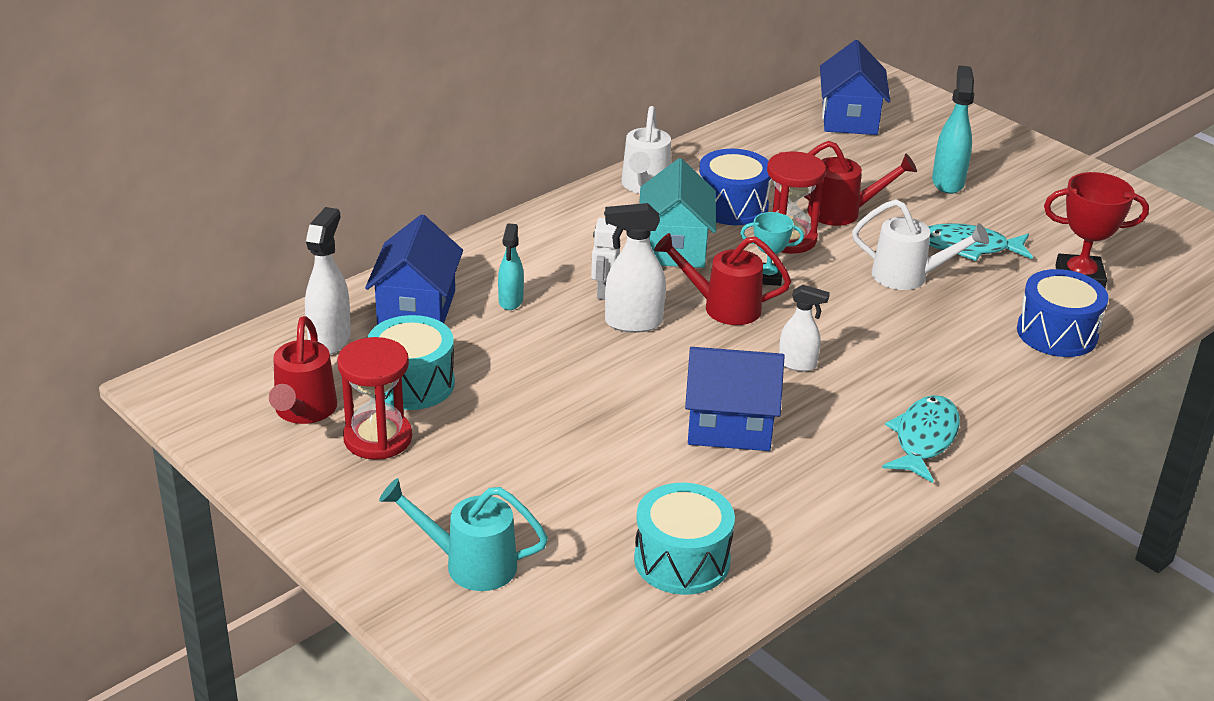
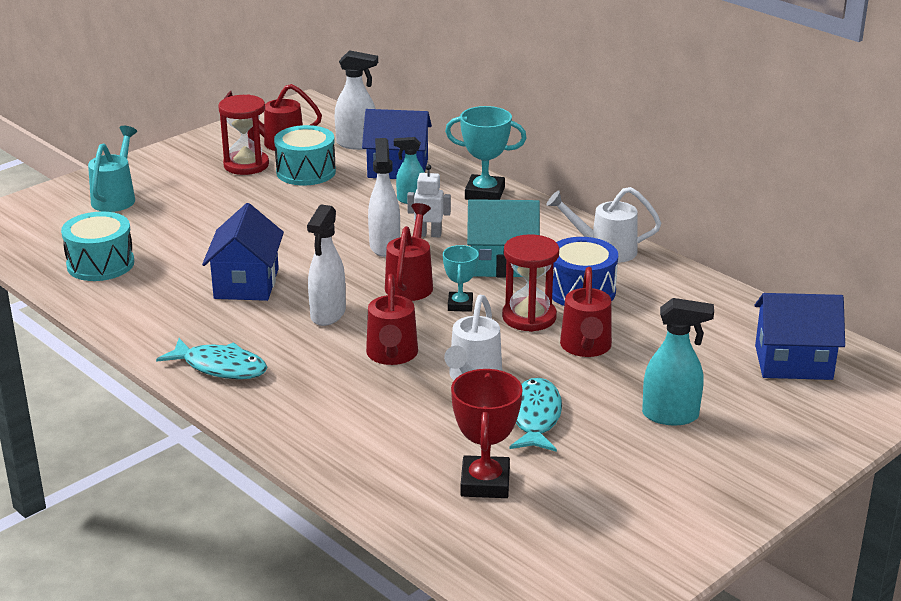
camera: 90 degrees right, 5 degrees down
white spray bottle [779,285,830,372] -> white spray bottle [307,205,346,326], size x1.53
blue drum [1017,269,1109,357] -> none
none -> red watering can [366,274,418,365]
none -> turquoise trophy [445,106,527,200]

